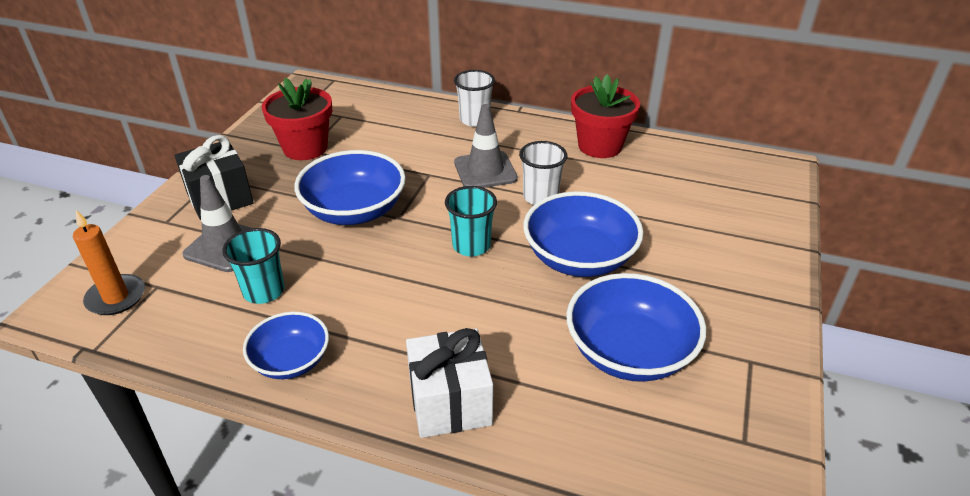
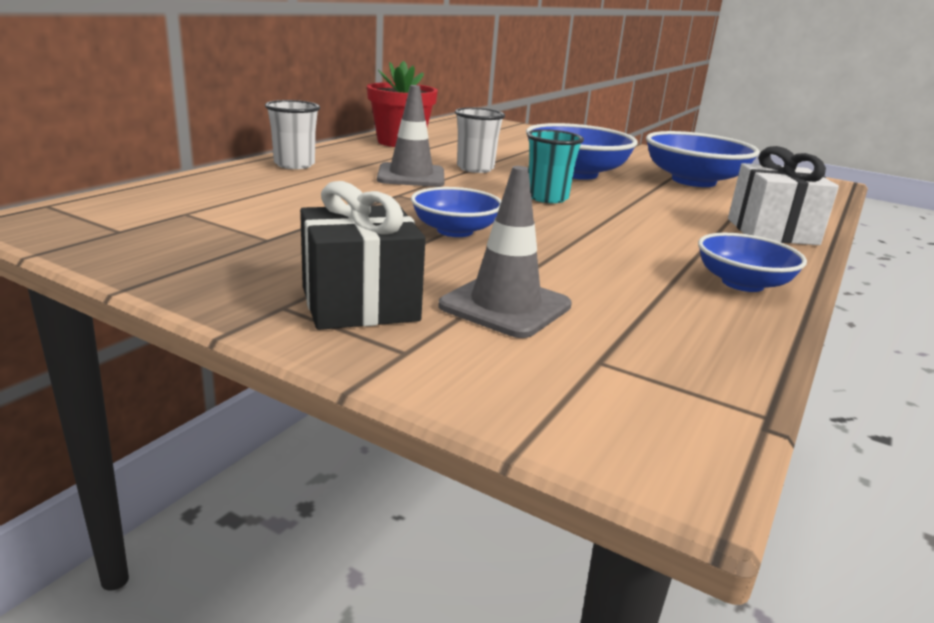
camera: 80 degrees left, 15 degrees down
orange candle [73,210,145,315] -> none
turquoise cup [223,228,285,304] -> none
red flower pot [262,78,332,160] -> none
blue bowl [294,150,406,225] -> blue bowl [411,187,502,237], size x0.61

